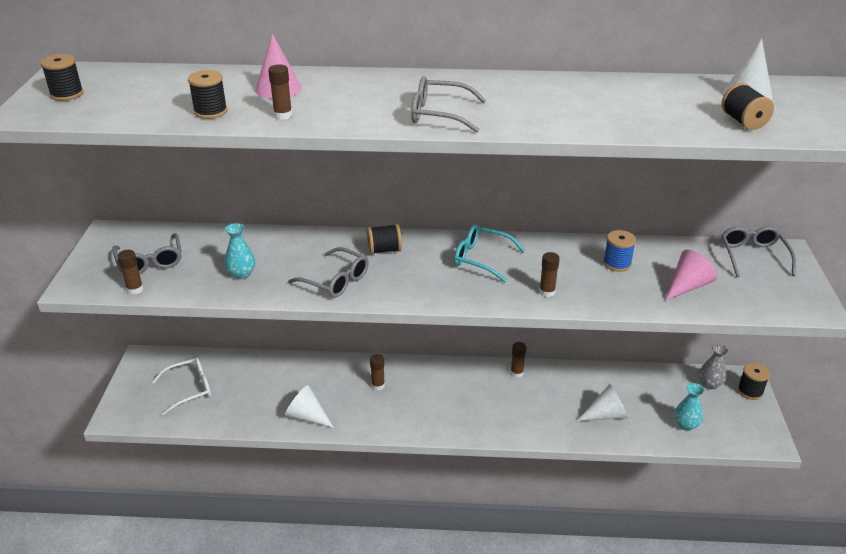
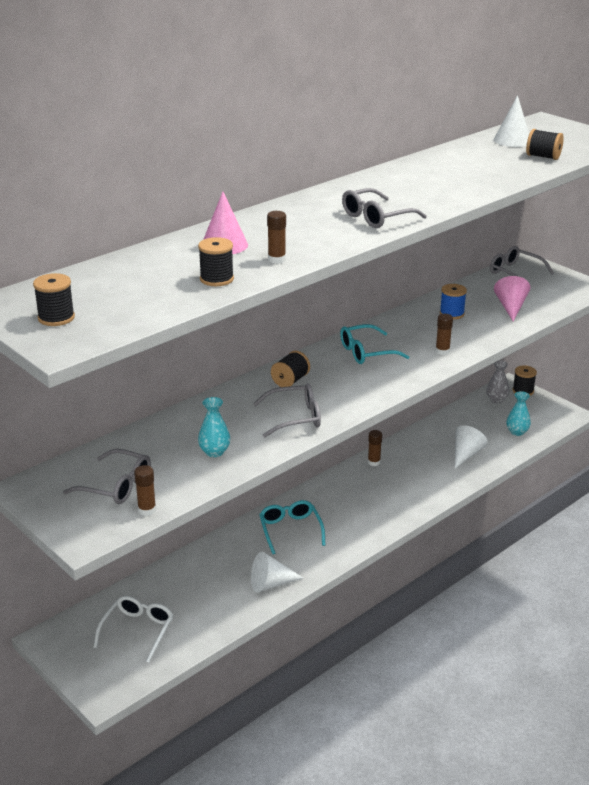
camera: 45 degrees left, 5 degrees down
brown glue stick [370,354,385,390] -> turquoise glasses [259,500,325,554]

